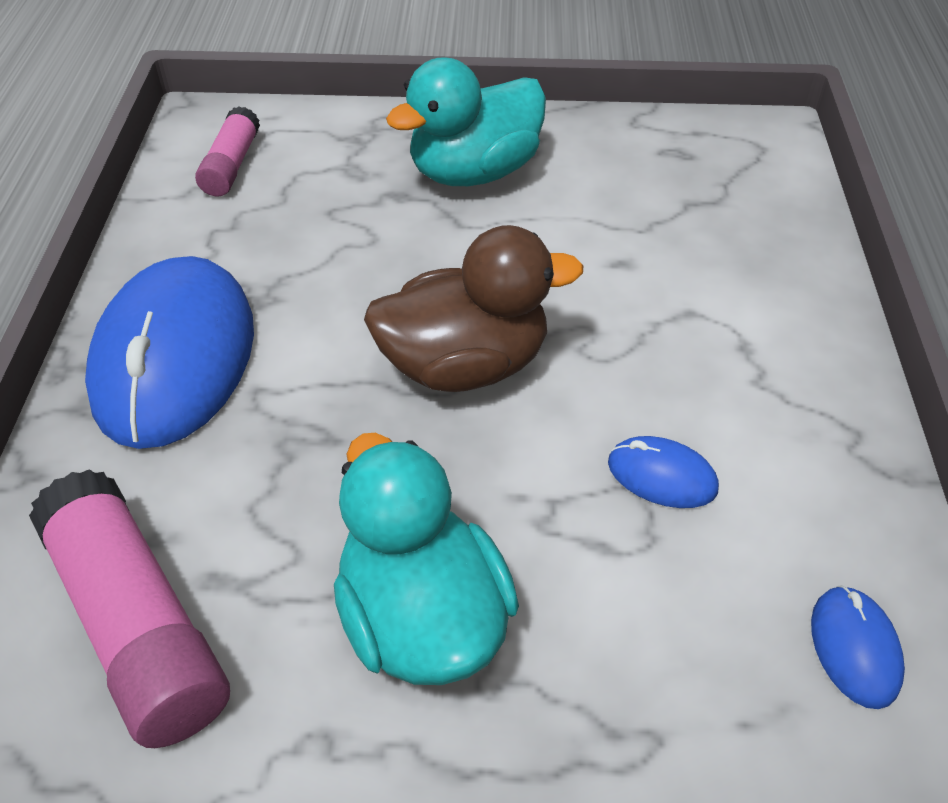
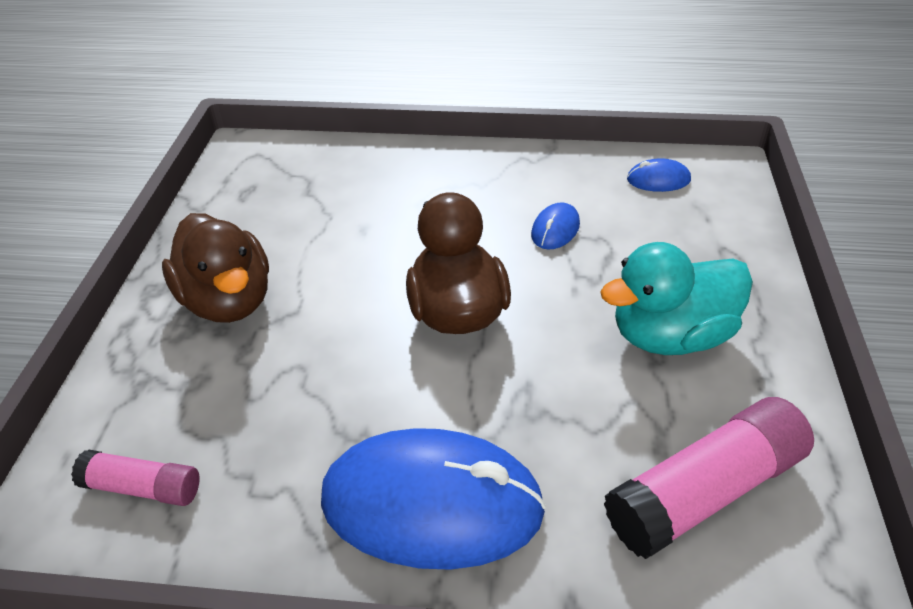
camera: 85 degrees left, 5 degrees down
turquoise duck [386,57,546,186] -> brown duck [162,213,269,323]

